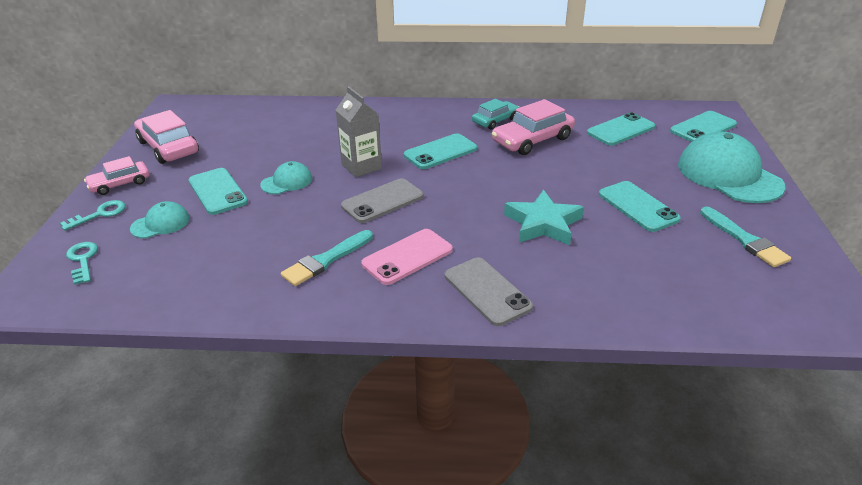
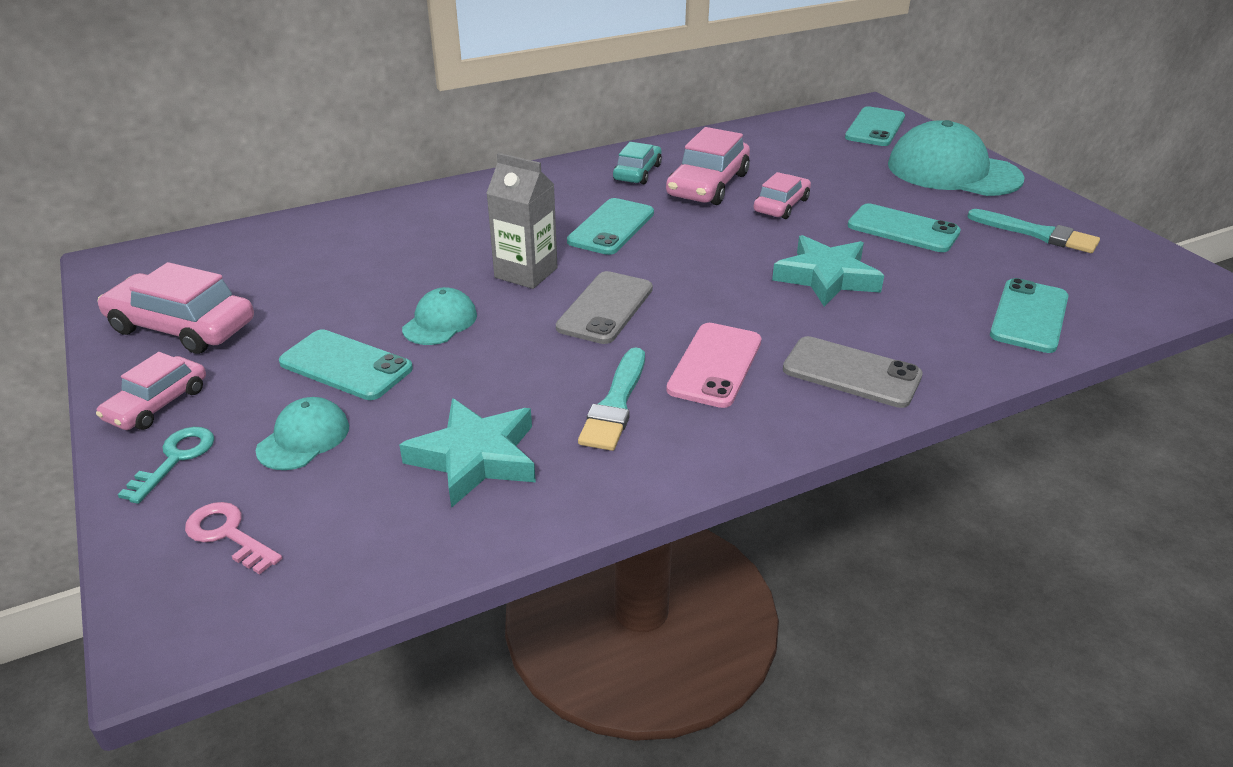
camera: 30 degrees left, 0 degrees up
turquoise key [66,242,98,285] -> pink key [185,502,282,575]
turquoise phone [587,112,655,146] -> turquoise phone moved to [990,278,1068,353]
none -> turquoise star [399,398,536,508]
none -> pink car [754,172,811,219]

